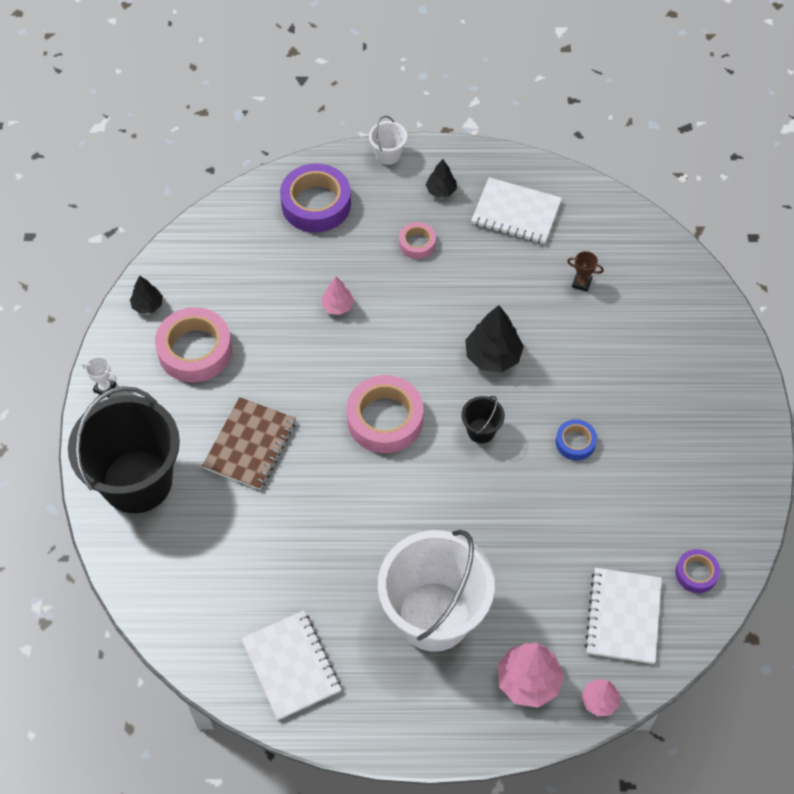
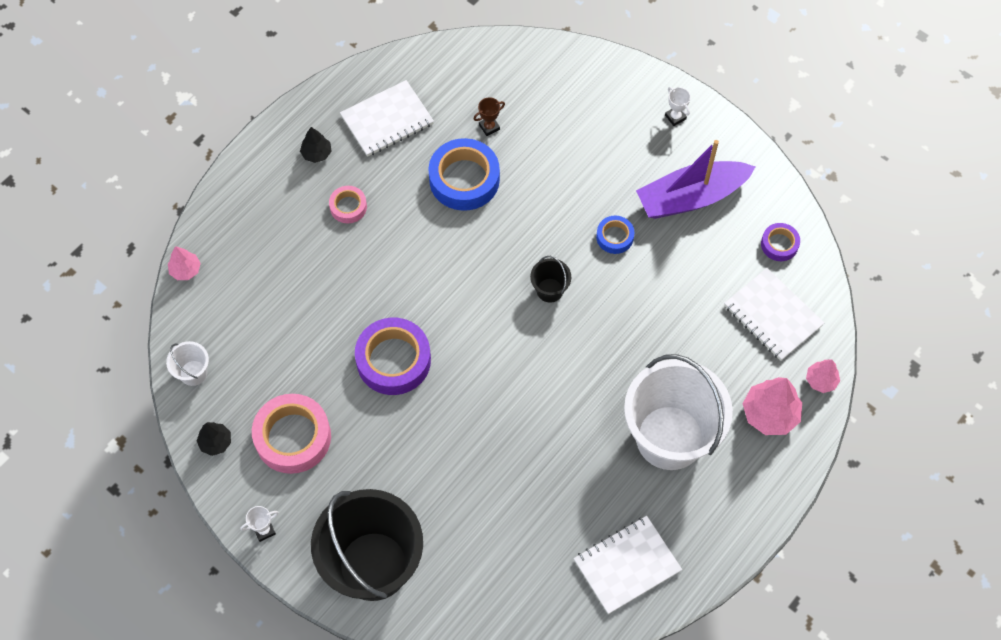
camera: 50 degrees left, 5 degrees up
brown notebook [202,397,296,490] -> none
white notebook [241,610,341,720] -> white notebook turned 45 degrees counterclockwise [574,516,682,614]
purple tape [280,163,351,232] -> purple tape moved to [355,318,431,395]
pink tree [322,277,354,315] -> pink tree moved to [168,246,201,280]
pink tape [346,375,423,453] -> none
white bucket [369,116,407,165] -> white bucket moved to [166,341,209,386]
black tree [465,305,524,373] -> none
none -> blue tape [429,138,500,211]
none -> purple boat [636,140,756,219]
none -> white trophy [665,87,691,126]

